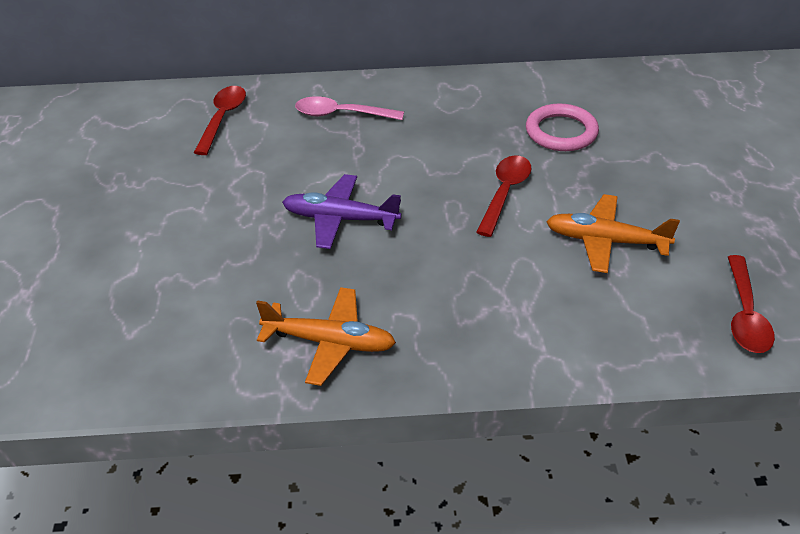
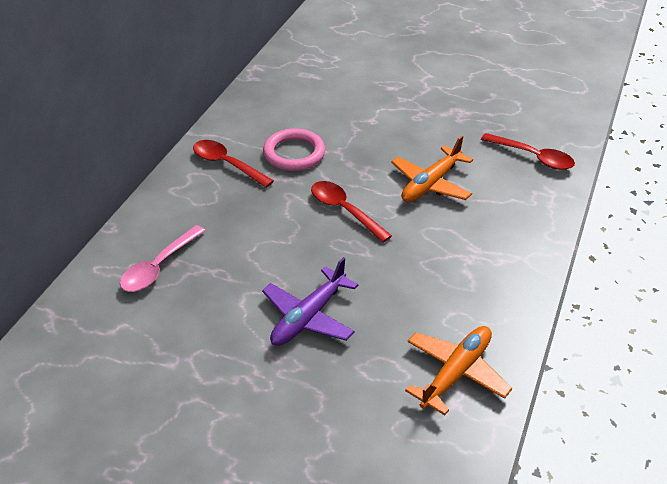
camera: 65 degrees left, 0 degrees up
red spoon [194,86,246,155] -> red spoon moved to [193,140,274,188]

